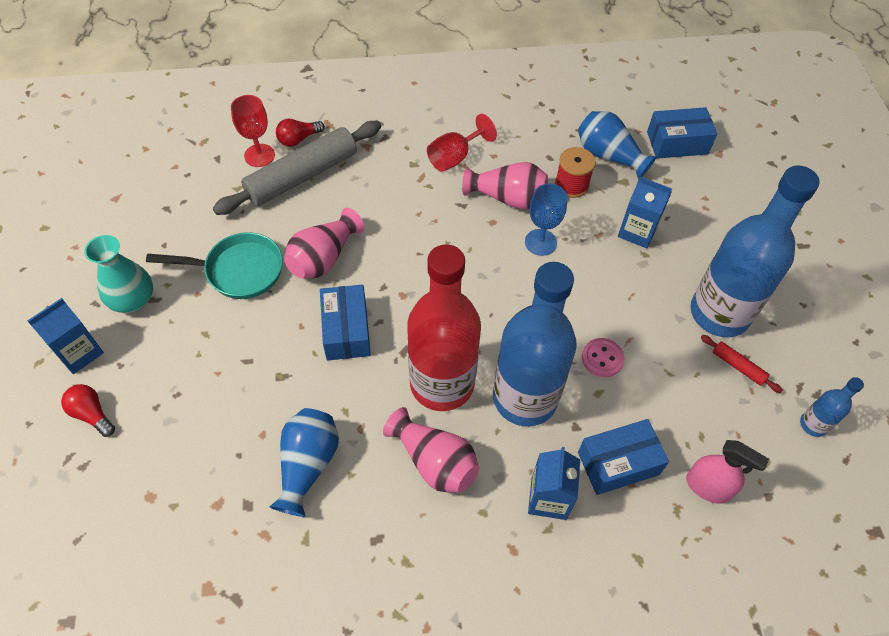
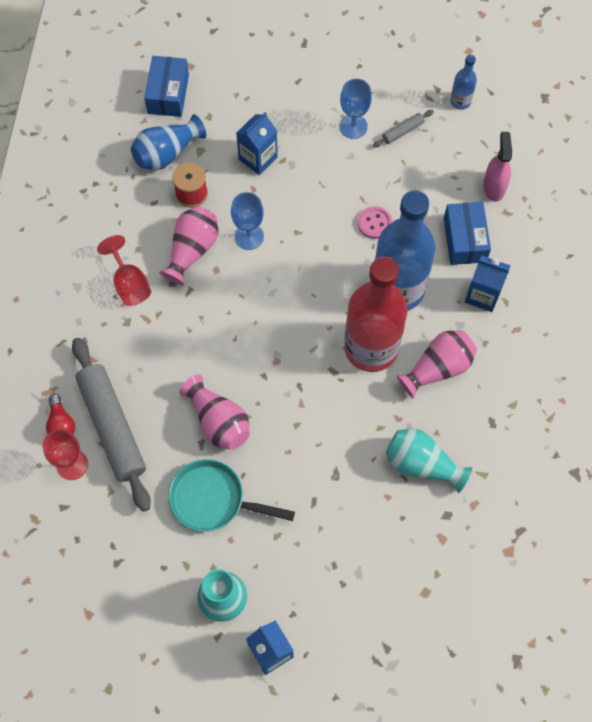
camera: 75 degrees left, 10 degrees up
red light bulb [61,384,115,437] -> none
turquoise pan [146,232,283,299] -> turquoise pan turned 90 degrees counterclockwise [168,459,295,532]
blue vase [270,408,339,517] -> turquoise vase [386,429,472,493]
blue box [320,285,371,361] -> none
pink spray bottle [686,440,769,504] -> pink spray bottle turned 45 degrees counterclockwise [483,132,512,202]
blue bottle [691,165,820,337] -> blue goblet [340,79,372,139]
red rolling pin [701,335,783,393] -> grey rolling pin [373,110,434,148]

